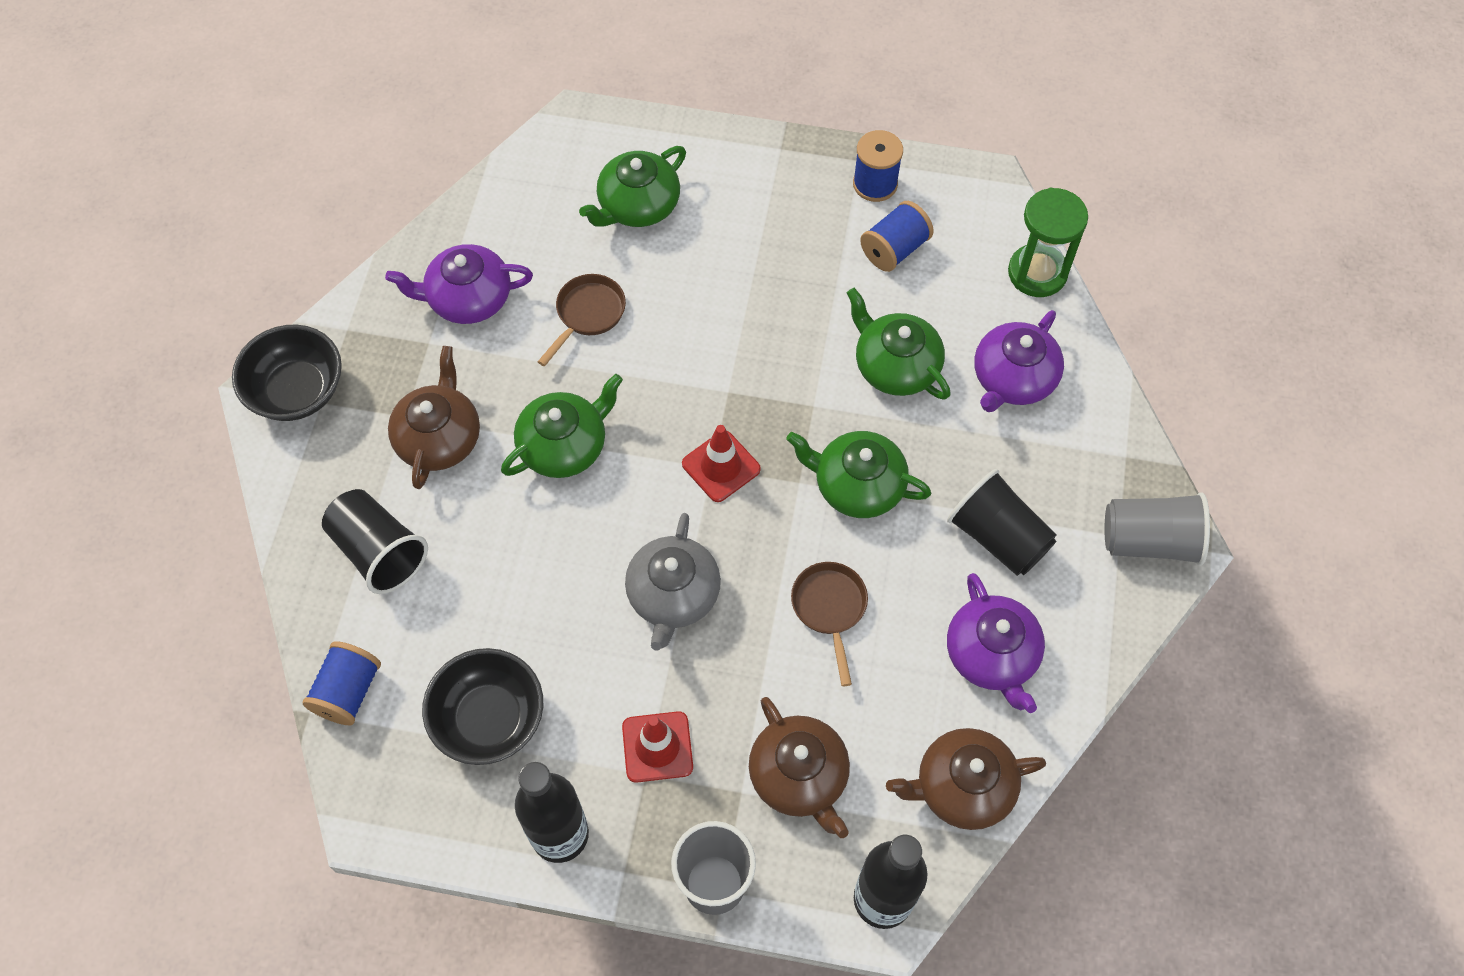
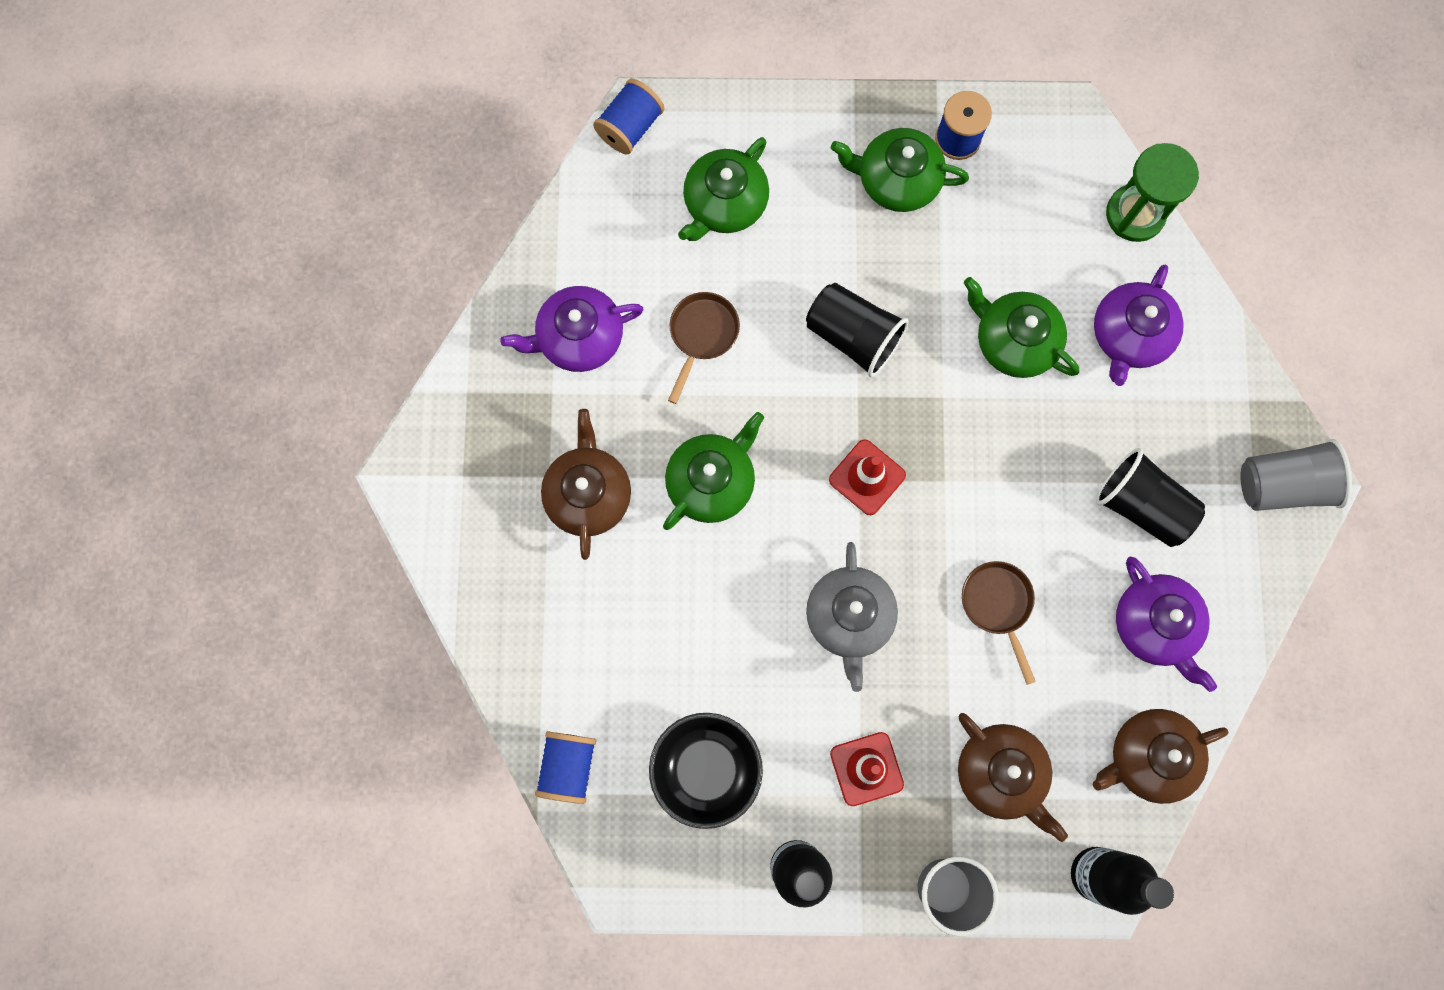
camera: 10 degrees left, 15 degrees up
black bowl [232,325,342,421] -> none
black cup [322,489,428,594] -> black cup moved to [806,283,909,377]
green teapot [786,431,931,518] -> green teapot moved to [831,128,969,212]
blue spool [860,201,934,272] -> blue spool moved to [593,79,664,154]

